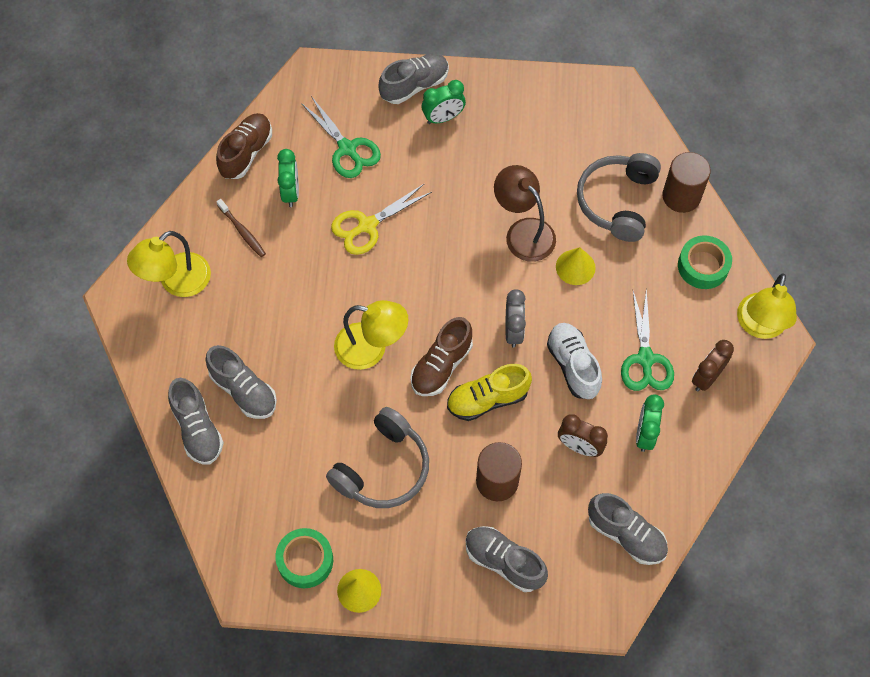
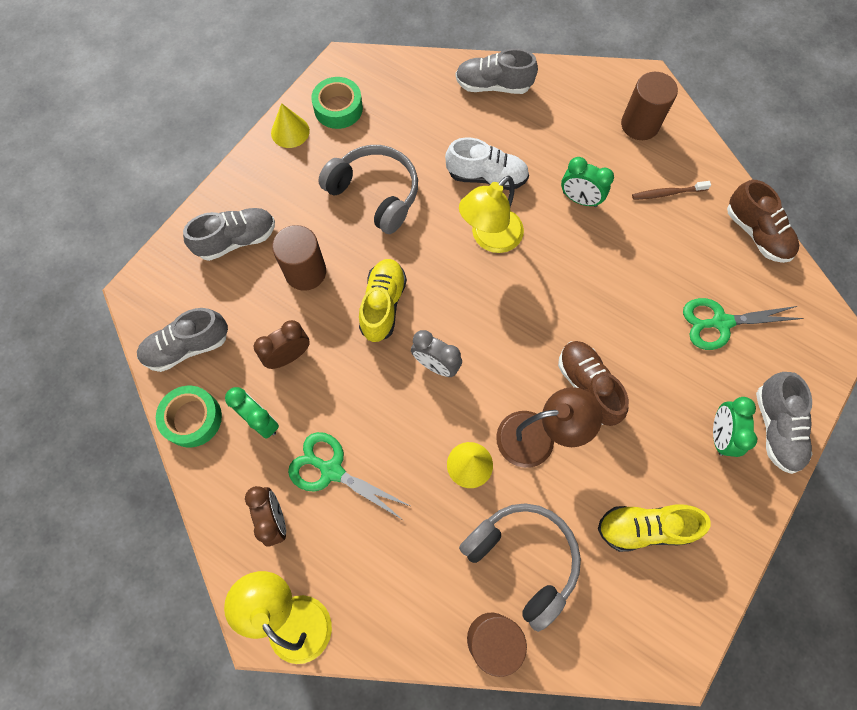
camera: 120 degrees right, 5 degrees up
yellow lamp [127,231,211,297] -> brown cylinder [621,72,678,140]
grey shoe [205,345,277,419] -> none
green clock [277,149,299,207] -> green clock moved to [561,157,614,207]
grey headphones [326,407,429,508] -> grey headphones turned 150 degrees clockwise [318,145,418,234]
yellow scissors [331,183,432,255] -> none
brown shoe [410,317,473,396] -> brown shoe moved to [558,341,629,426]
white shoe [547,323,602,399] -> white shoe moved to [445,137,529,190]
green tape [678,235,732,289] -> green tape moved to [156,386,222,447]
none -> yellow shoe [598,504,711,552]

